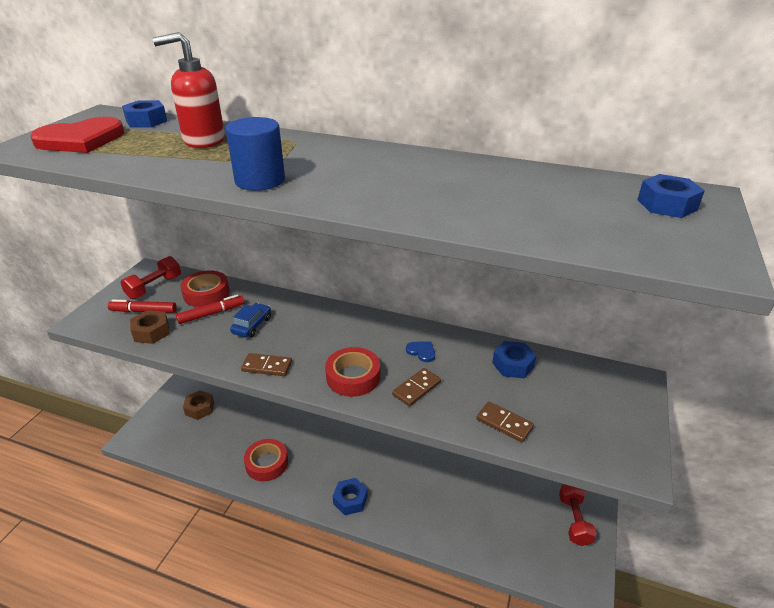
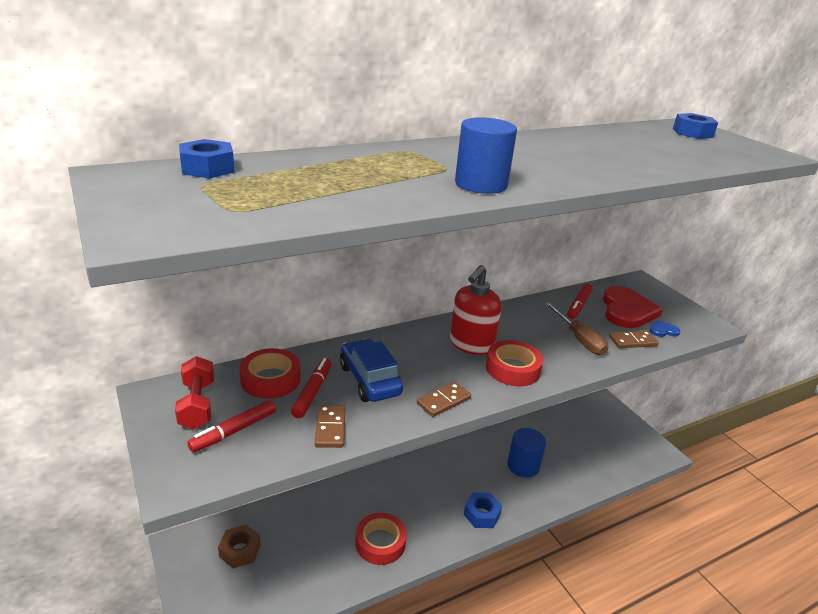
camera: 50 degrees left, 5 degrees down
red heart [30,117,124,153] -> red heart moved to [603,286,663,328]
brown nut [130,310,170,344] -> none
red soap dispenser [153,32,225,148] -> red soap dispenser moved to [450,265,501,355]
blue car [230,303,271,338] -> blue car [340,339,403,402], size x1.53
brown domino [392,368,441,407] -> brown domino moved to [315,405,346,448]
blue heart [406,341,435,362] -> blue heart moved to [650,320,681,337]
blue nut [492,341,537,378] -> red marker [567,284,593,319]
red dumbbell [559,484,597,546] -> none
none -> blue cylinder [507,428,546,478]
none -> brown screwdriver [545,302,608,355]

